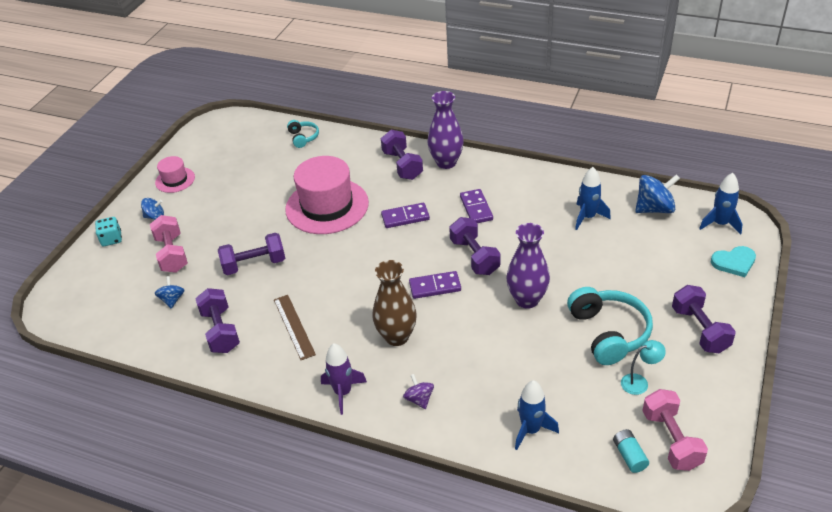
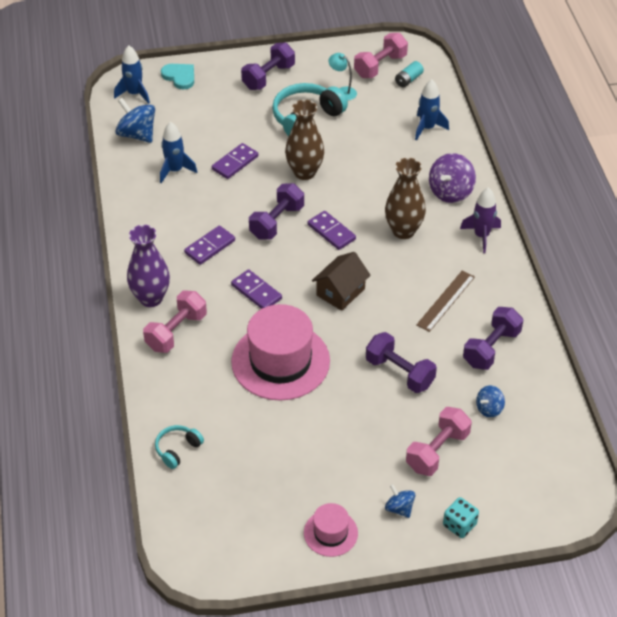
camera: 125 degrees left, 5 degrees up
purple dumbbell [381,130,423,180] -> pink dumbbell [143,291,207,353]
purple spinning top [403,374,434,409] -> purple spinning top [429,153,476,203], size x1.76
purple vase [507,223,550,309] -> brown vase [285,100,324,180]
none -> purple domino [212,143,258,179]
none -> brown house [312,252,371,311]

